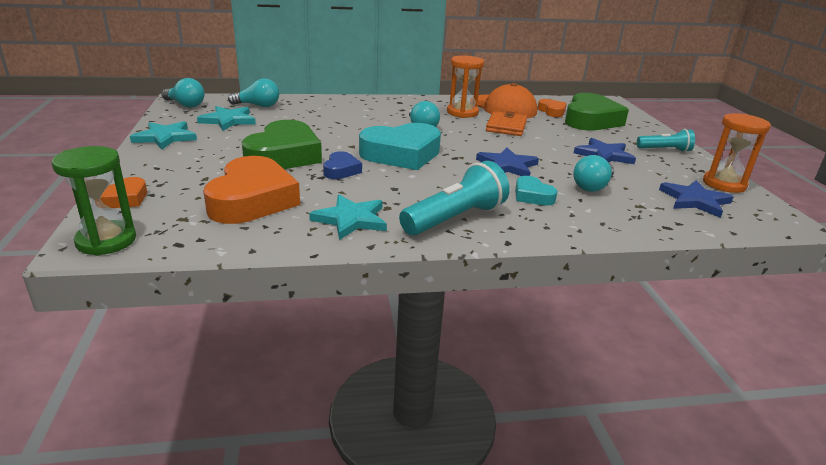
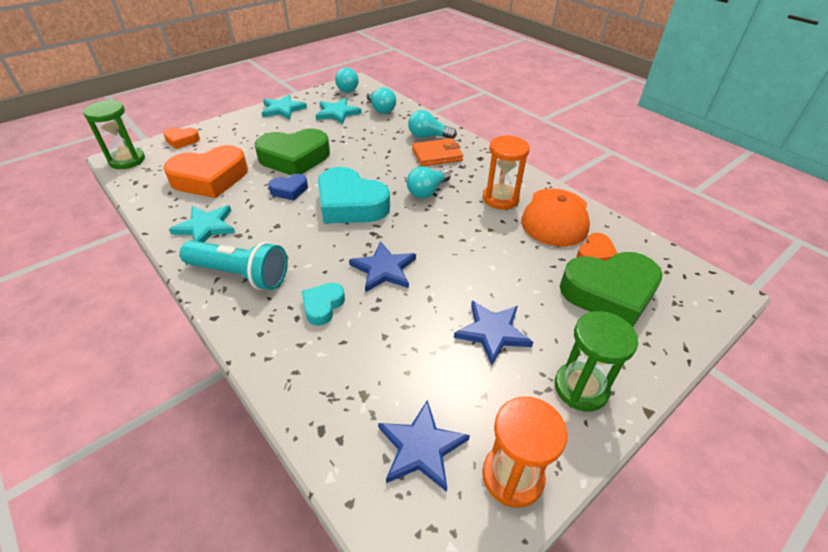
camera: 60 degrees right, 15 degrees up
orange wallet [486,111,527,136] -> orange wallet moved to [412,138,463,167]
turquoise light bulb [573,155,614,192] -> turquoise light bulb moved to [408,110,457,139]
turquoise flashlight [637,129,695,152] -> green hourglass [555,311,638,411]

